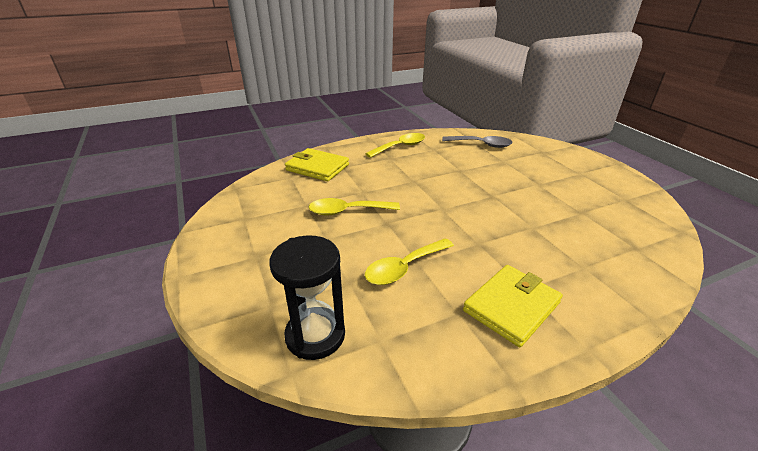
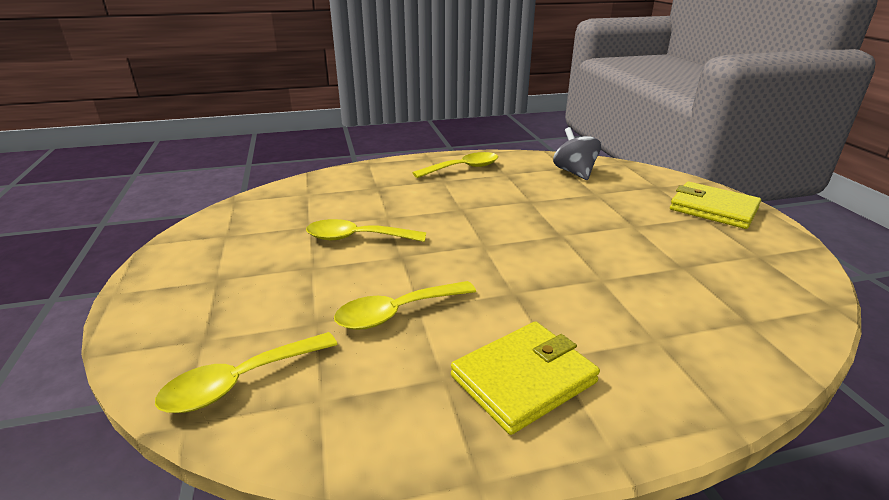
camera: 10 degrees right, 5 degrees down
black hourglass [270,235,345,360] -> yellow spoon [155,332,338,413]
yellow wallet [285,148,349,181] -> yellow wallet moved to [670,182,761,229]
grey spoon [442,136,513,148] -> grey spinning top [553,127,601,180]

